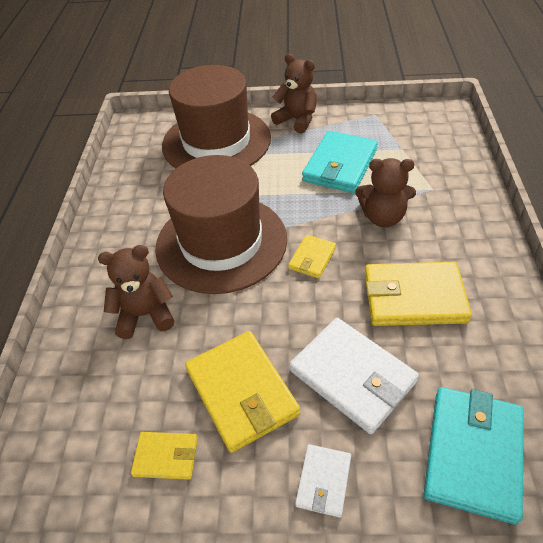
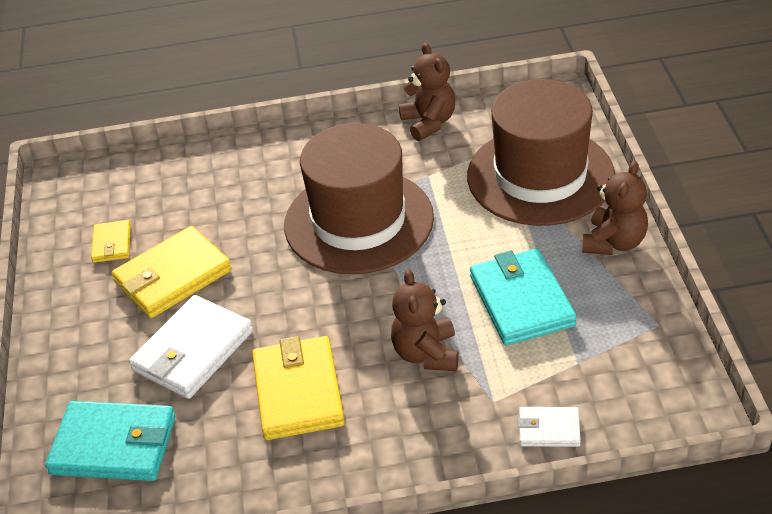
camera: 80 degrees right, 5 degrees down
brown teddy bear [98,245,174,339] -> brown teddy bear moved to [399,43,455,141]
yellow wallet [288,235,336,278] -> none
white wallet [295,444,351,518] -> white wallet moved to [518,407,581,447]
turquoise wallet [302,131,378,193] -> turquoise wallet turned 60 degrees clockwise [470,248,577,345]

